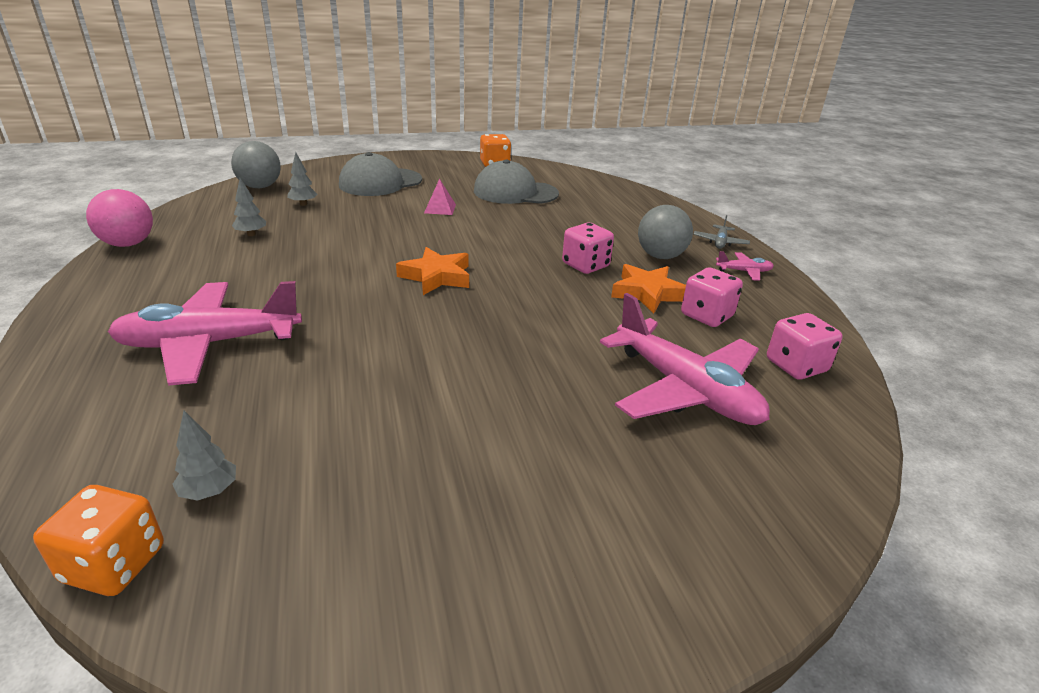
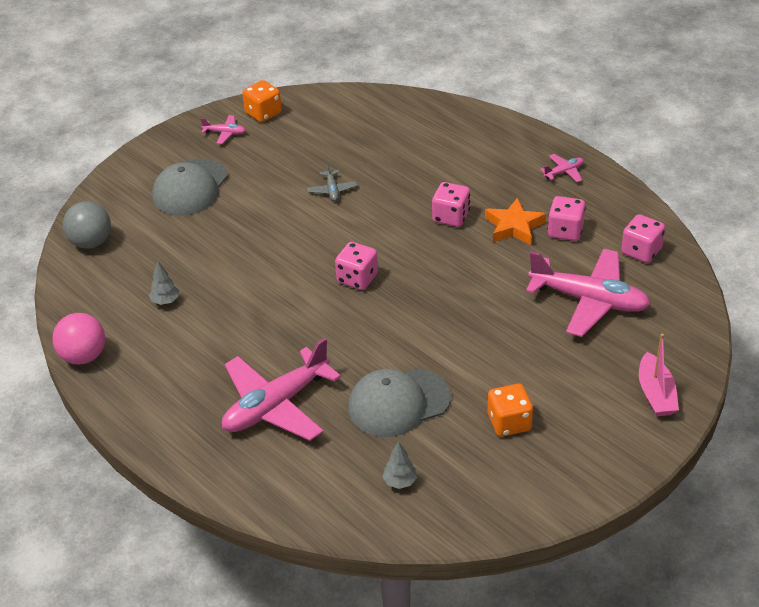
camera: 25 degrees left, 10 degrees up
orange dice [33,485,164,596] -> orange dice moved to [488,384,533,437]
grey tree [287,152,317,206] -> none
orange star [396,247,469,295] -> pink dice [335,242,378,290]
pink pyramid [424,179,456,215] -> none
grey cap [474,160,559,204] -> grey cap moved to [348,369,451,437]
grey ball [638,205,693,259] -> none
grey plane [694,215,750,249] -> grey plane moved to [307,162,357,201]
none -> pink plane [201,115,246,144]
none -> pink boat [639,334,679,416]

